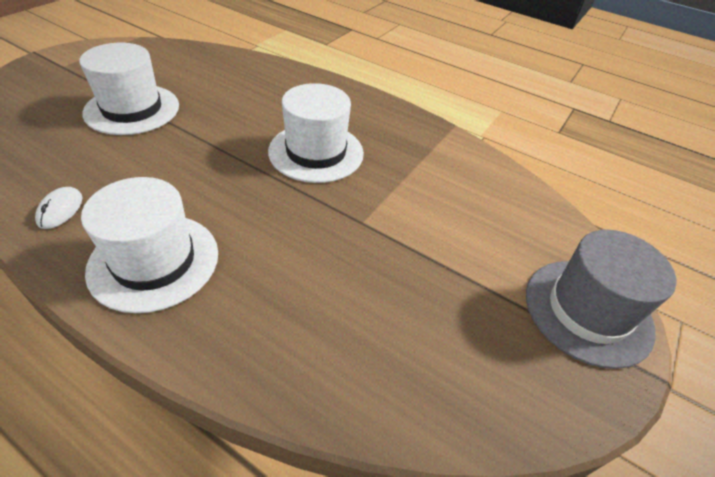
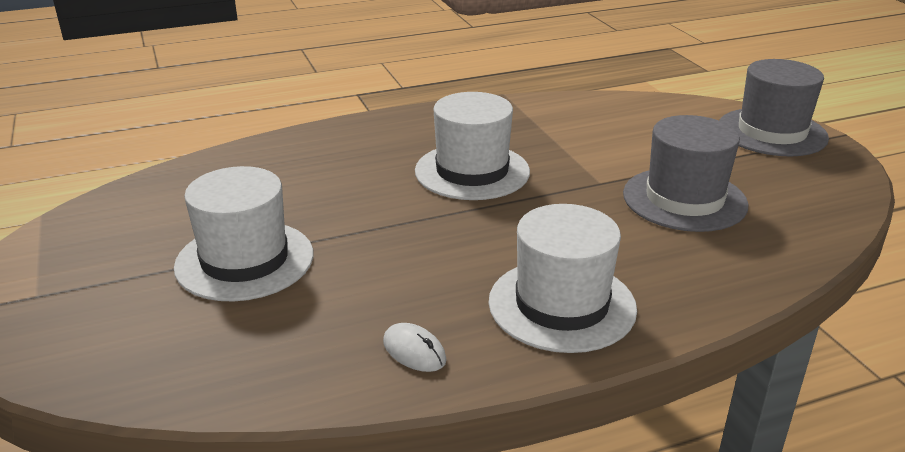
camera: 50 degrees left, 15 degrees down
none -> grey hat [623,115,748,232]

